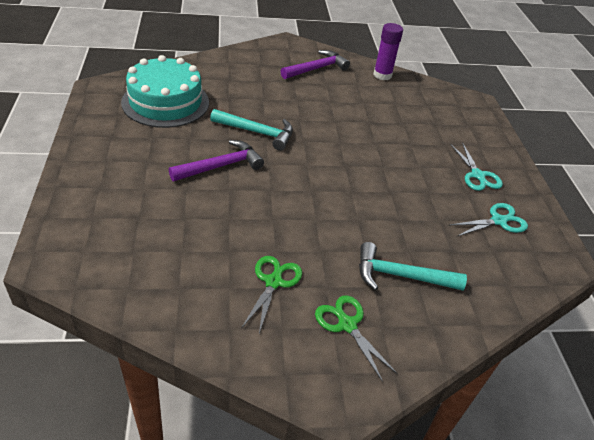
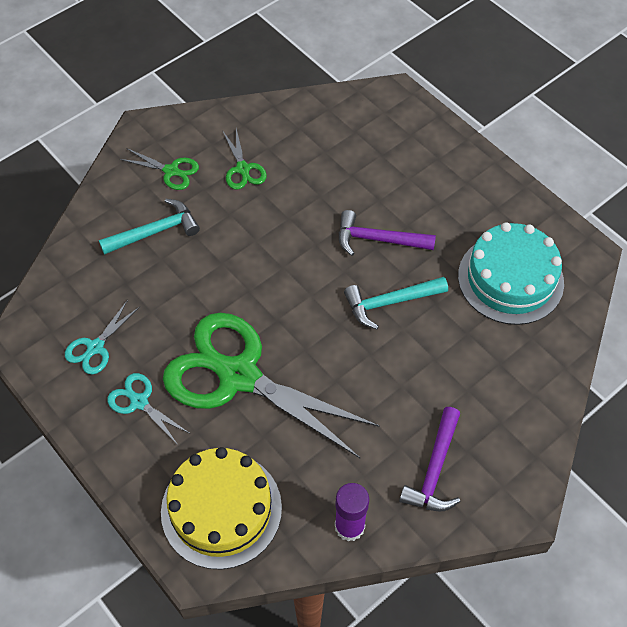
camera: 150 degrees right, 15 degrees up
purple hammer [169,140,264,181] -> purple hammer turned 75 degrees clockwise [339,210,436,256]
none -> yellow cake [161,447,282,570]
none -> green scissors [163,313,380,458]

